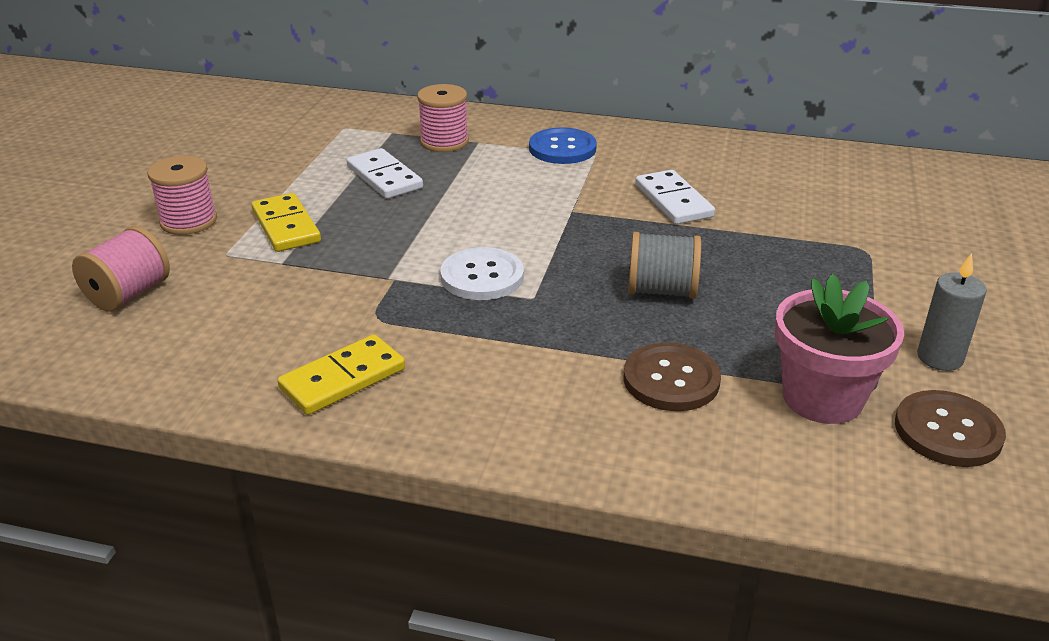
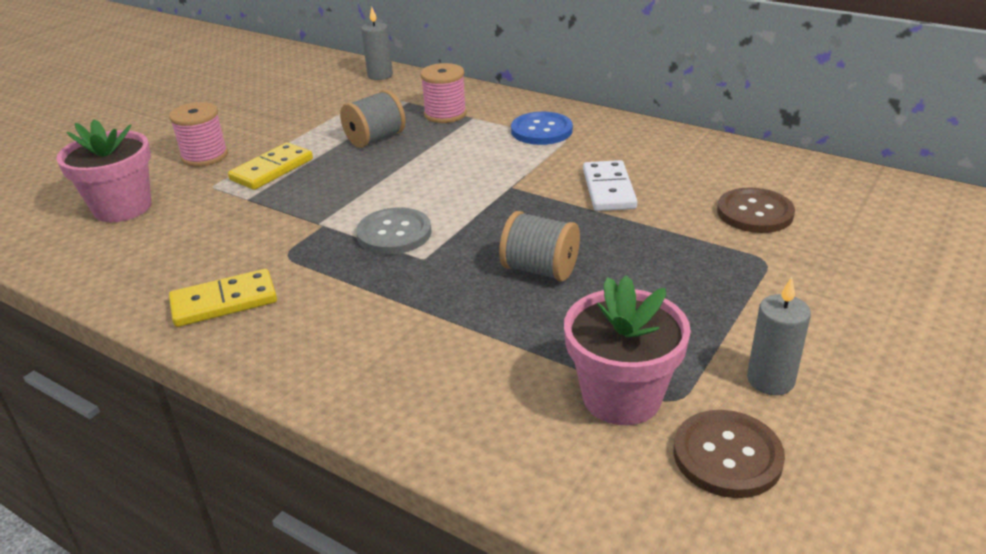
camera: 20 degrees right, 0 degrees up
pink spool [72,226,170,312] -> pink flower pot [56,119,151,222]
yellow domino [251,193,321,252] -> yellow domino turned 45 degrees clockwise [228,143,313,190]
white domino [346,148,423,199] -> grey spool [340,90,406,148]
white button [440,247,524,300] -> grey button [356,208,432,254]
brown button [623,343,721,411] -> brown button moved to [717,187,795,233]
none -> grey candle [361,7,393,80]

